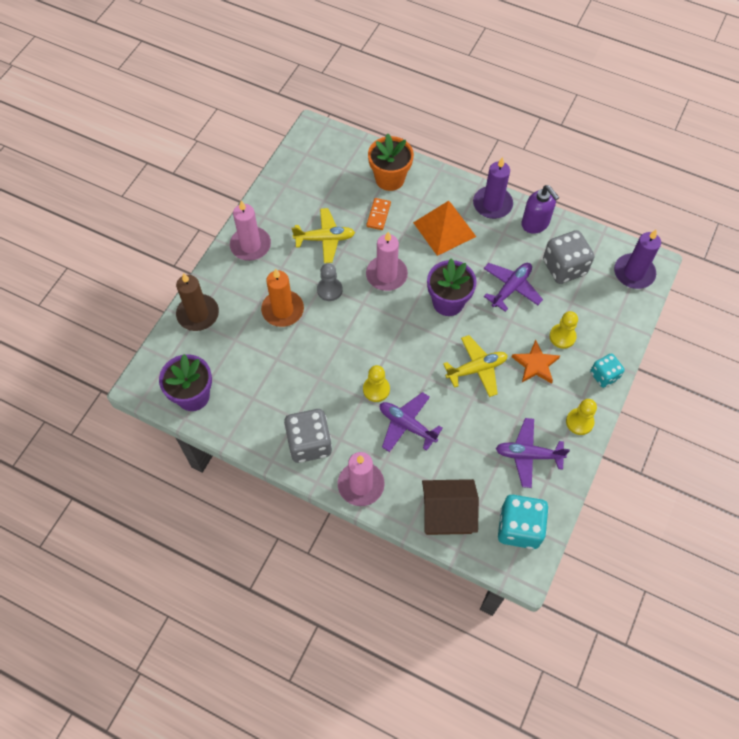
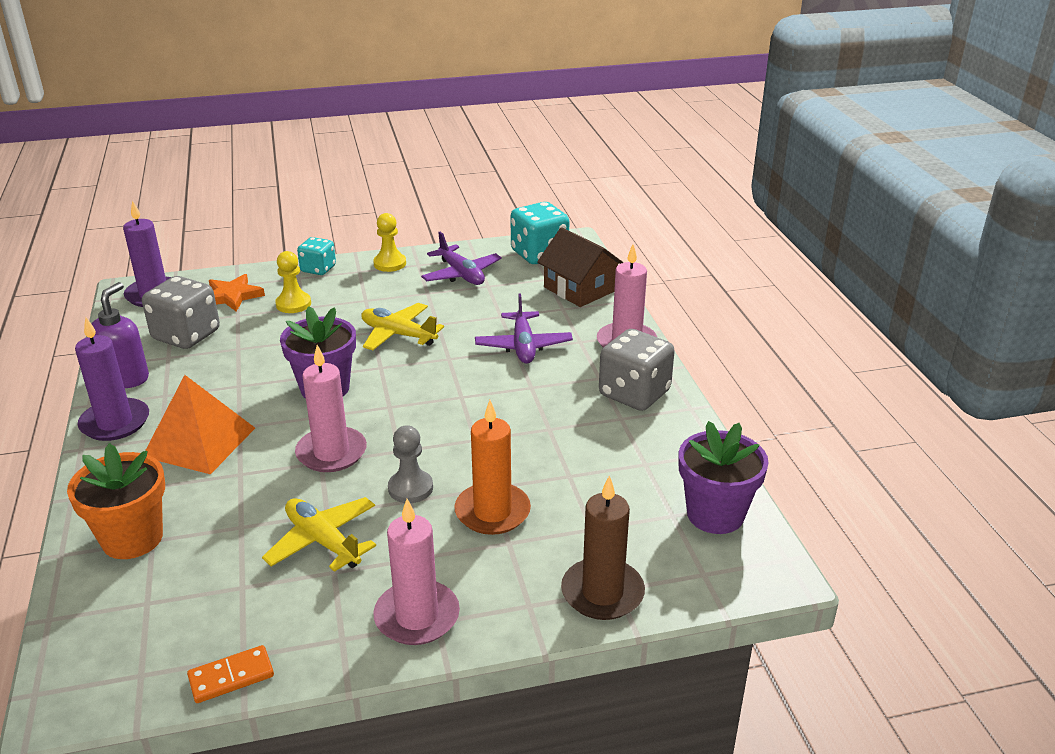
camera: 130 degrees left, 30 degrees down
yellow pawn [363,365,390,402] -> none
orange domino [366,198,391,230] -> orange domino moved to [187,645,274,703]
purple plane [484,263,543,312] -> none
orange star [512,340,560,384] -> orange star moved to [209,274,265,312]

